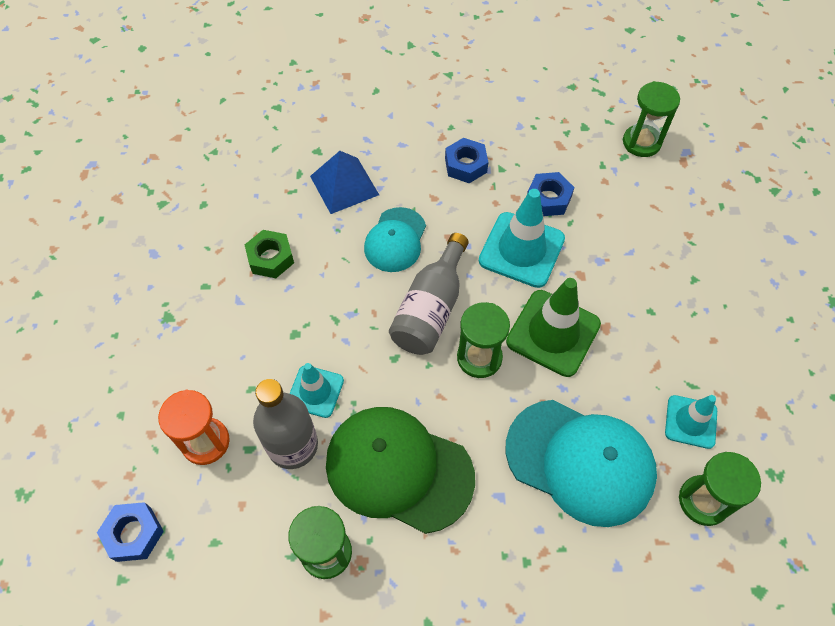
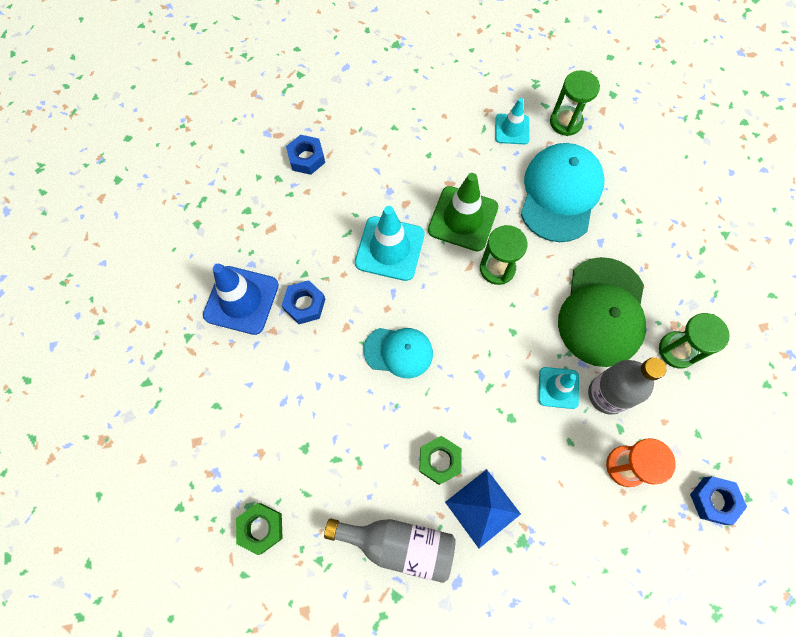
camera: 100 degrees left, 10 degrees up
blue pyramid [310,151,379,214] -> blue pyramid moved to [445,469,521,548]
grey bottle [389,233,469,355] -> grey bottle moved to [324,518,456,583]
blue nut [527,172,575,216] -> blue nut moved to [286,135,325,175]
green hourglass [623,81,680,157] -> none
none -> blue traffic cone [203,264,279,335]
none -> green nut [236,503,283,555]

